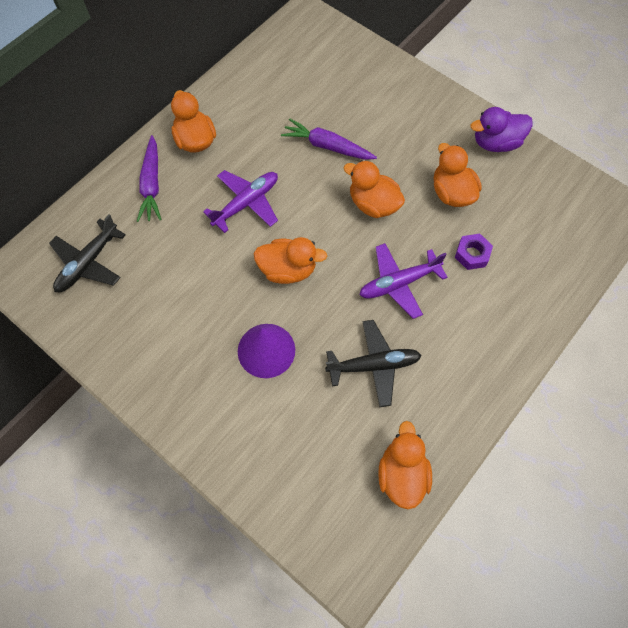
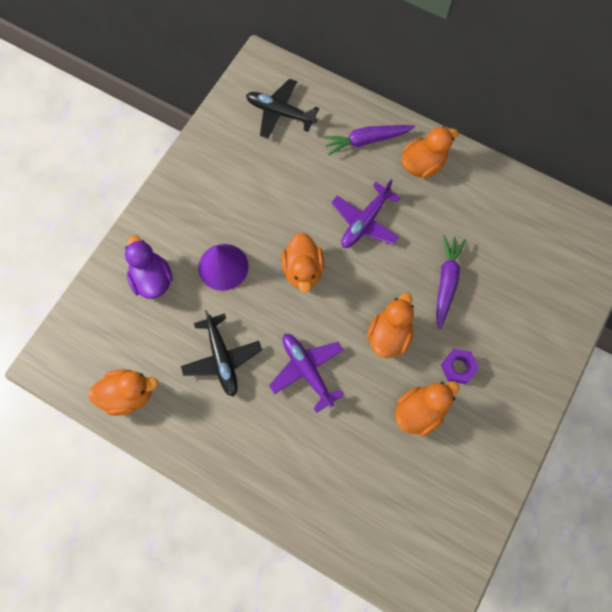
camera: 80 degrees right, 5 degrees up
purple plane [203,170,278,233] -> purple plane turned 90 degrees clockwise [331,179,400,248]
purple nut [455,233,493,270] -> purple nut moved to [441,349,479,384]
purple duck [471,107,532,152] -> purple duck moved to [125,235,173,299]

